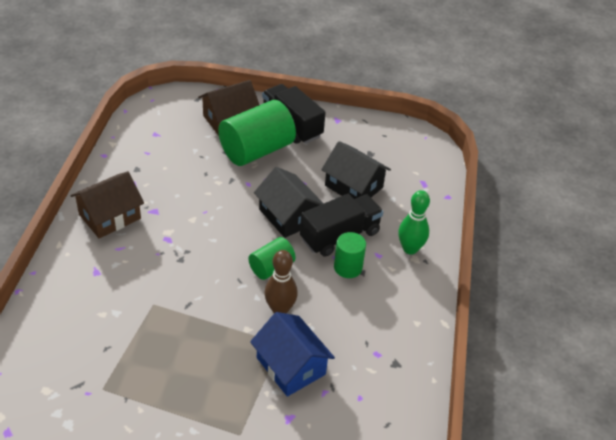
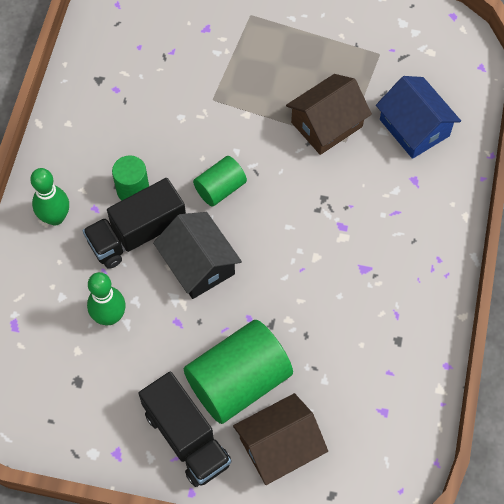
camera: 175 degrees left, 20 degrees up
brown house [70,171,144,238] -> brown house moved to [286,74,372,155]
blue house [250,312,335,397] -> blue house moved to [376,76,461,159]
brown bowling pin [264,250,298,313] -> none
black house [321,141,391,199] -> green bowling pin [87,272,126,325]

